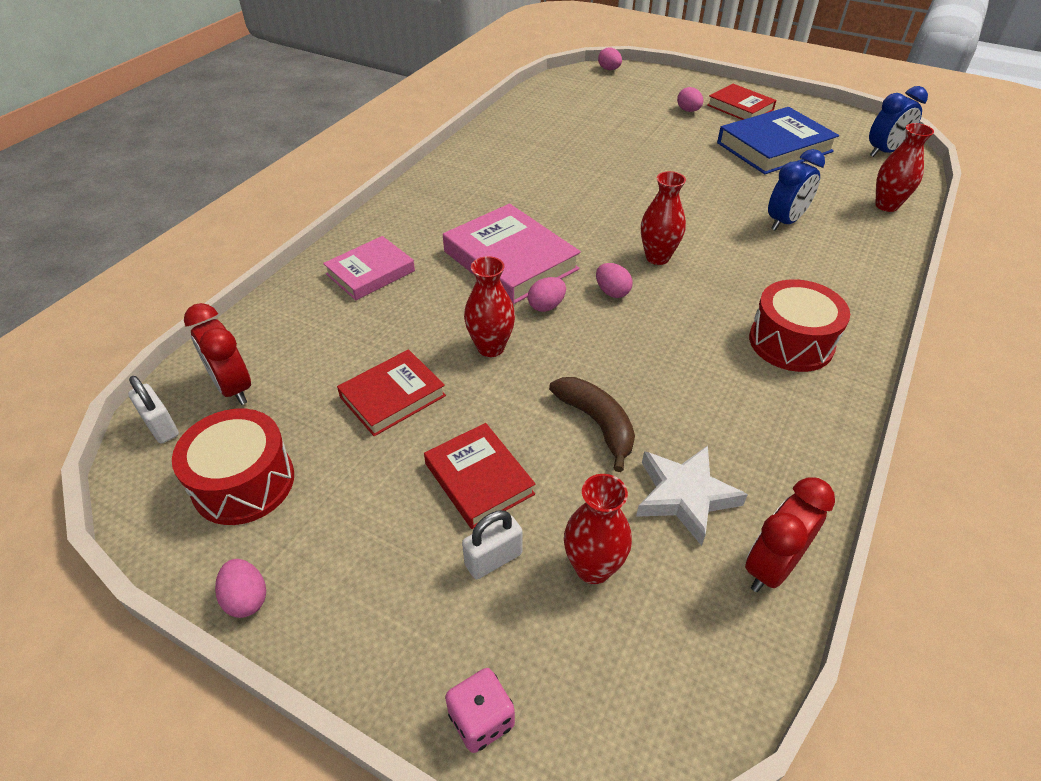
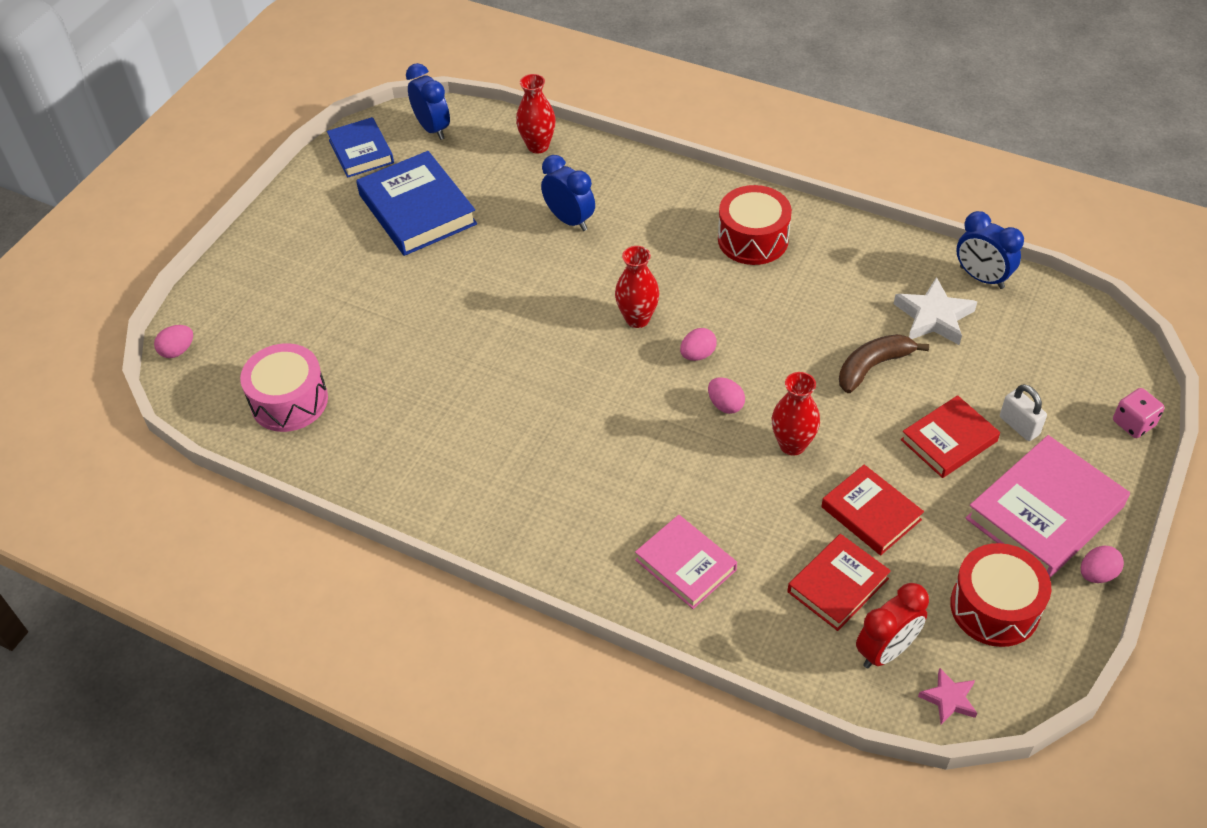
camera: 90 degrees left, 5 degrees up
white padlock [128,376,179,444] -> pink star [918,668,977,725]
pink book [443,204,581,304] -> pink book moved to [966,435,1130,578]
red vase [564,474,632,584] -> none
pink egg [677,87,703,112] -> none
red book [707,84,776,120] -> red book moved to [788,534,891,631]
red clock [745,477,835,592] -> blue clock [956,211,1024,289]
none -> pink drum [240,343,328,432]
none -> blue book [327,117,394,178]

